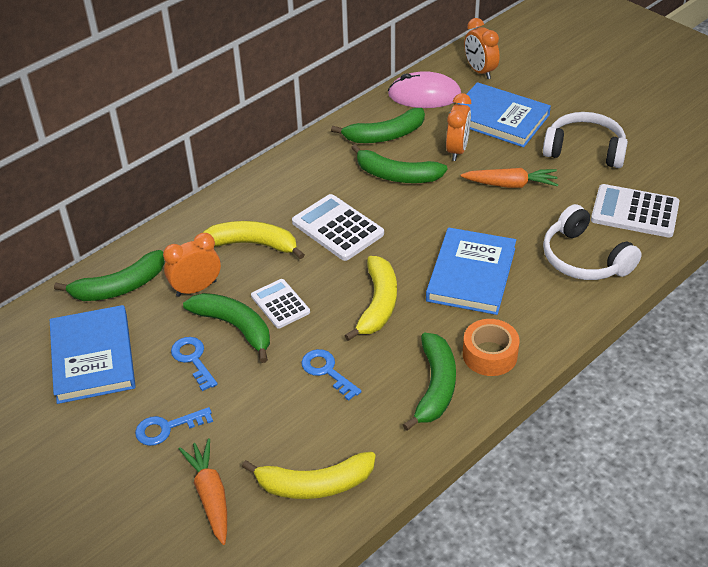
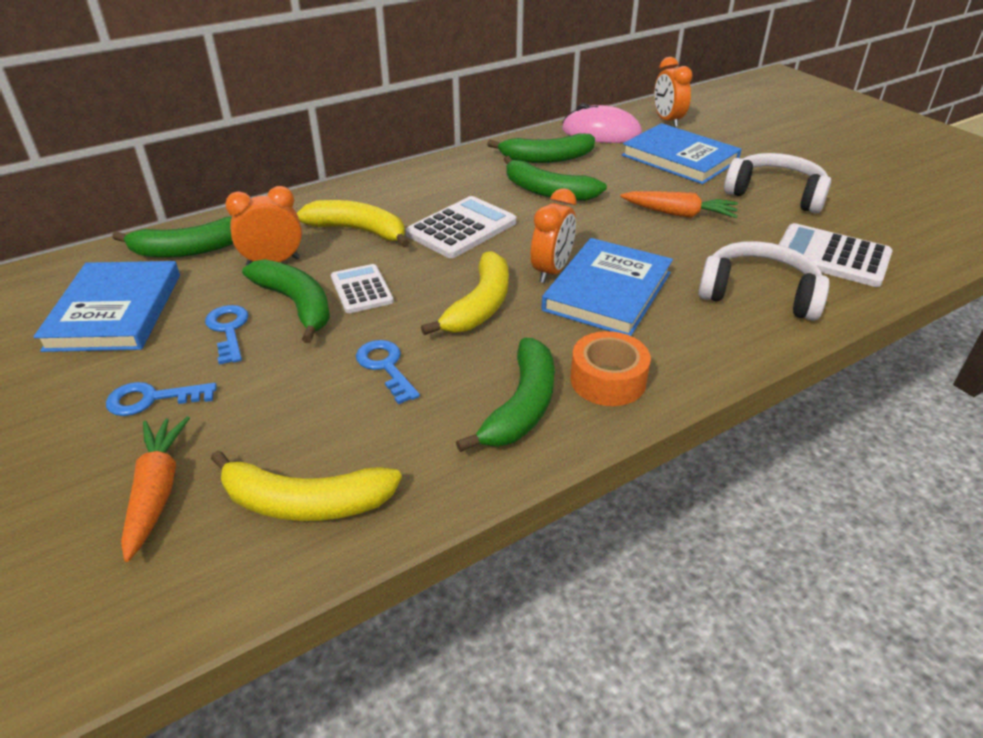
camera: 10 degrees right, 5 degrees down
white calculator [292,194,384,261] -> white calculator turned 75 degrees clockwise [406,196,516,258]
orange clock [446,93,471,161] -> orange clock moved to [531,188,576,283]
white headphones [543,204,642,280] -> white headphones turned 135 degrees clockwise [698,241,830,321]

